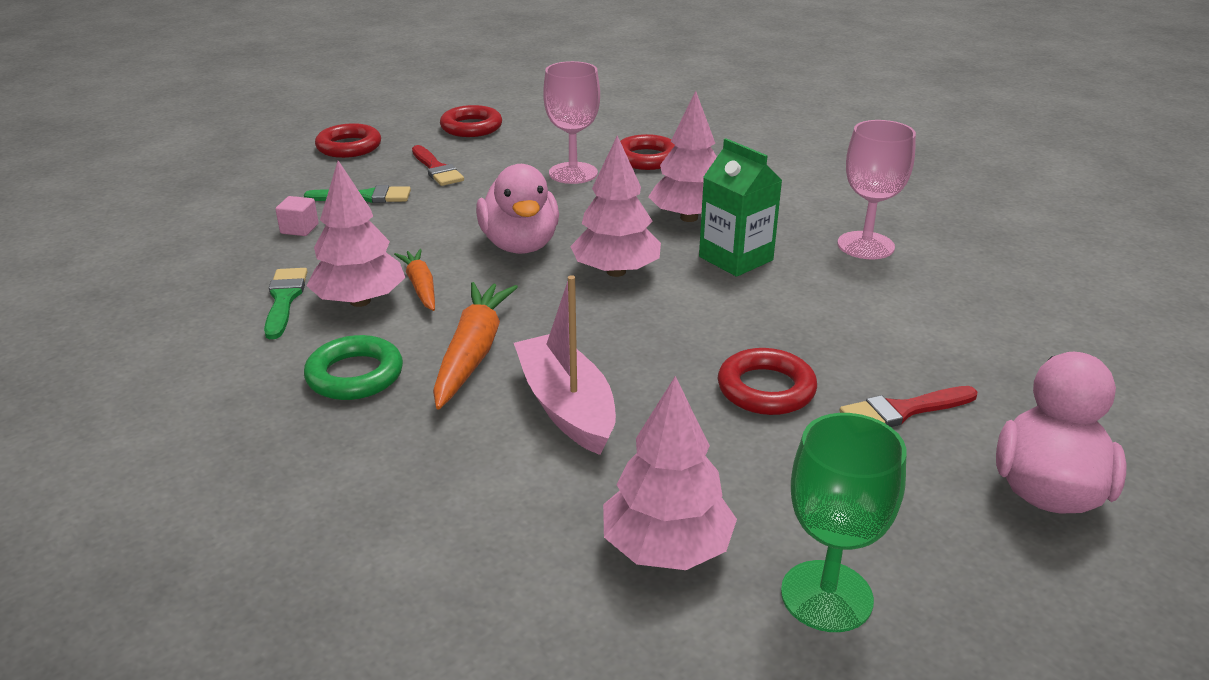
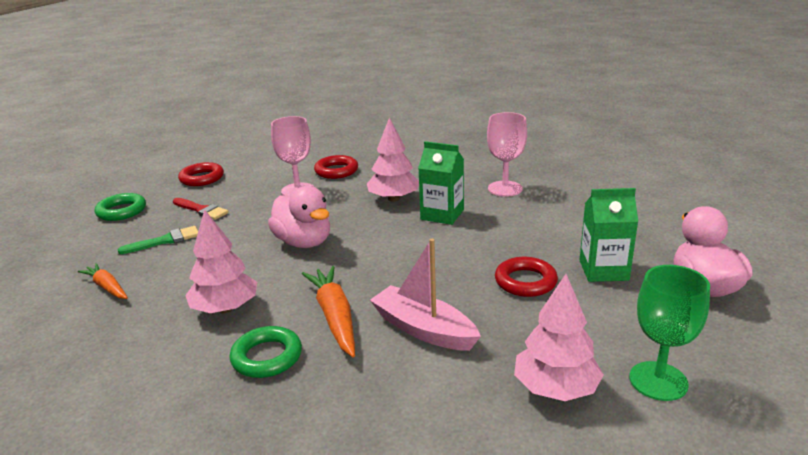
camera: 25 degrees left, 5 degrees down
green brush [264,268,307,339] -> none
pink cube [275,196,319,236] -> none
red ring [315,123,381,158] -> green ring [95,193,146,221]
orange carrot [394,249,435,311] -> orange carrot moved to [78,263,128,299]
pink tree [570,135,661,277] -> none
red brush [839,386,977,427] -> green carton [580,188,638,282]

